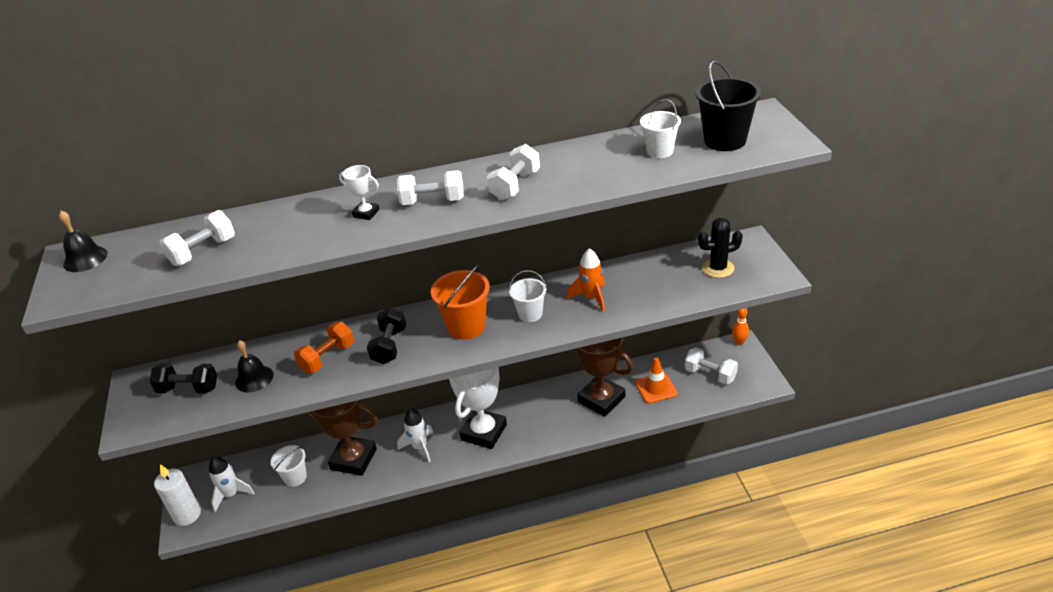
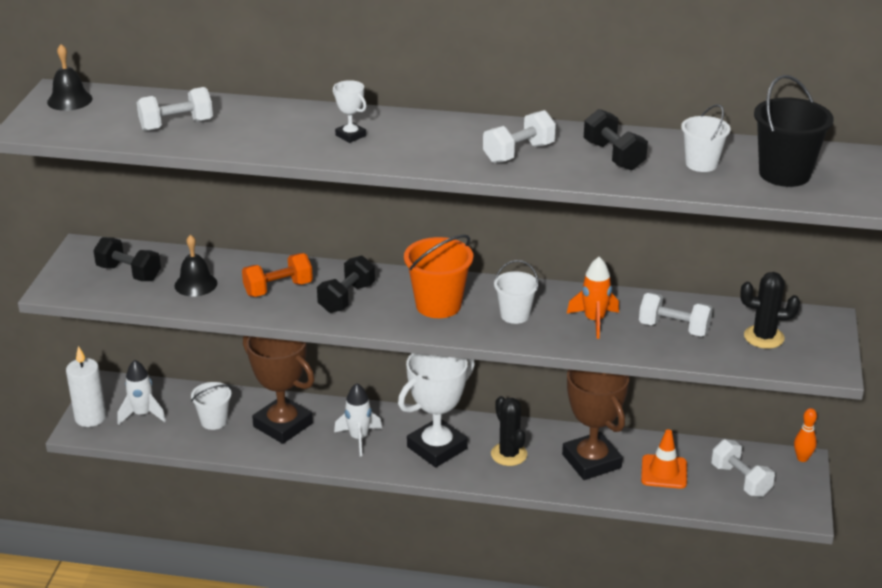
camera: 20 degrees right, 5 degrees down
white dumbbell [397,170,464,205] -> white dumbbell moved to [639,292,713,336]
none -> black cactus [491,396,527,466]
none -> black dumbbell [584,109,648,170]

